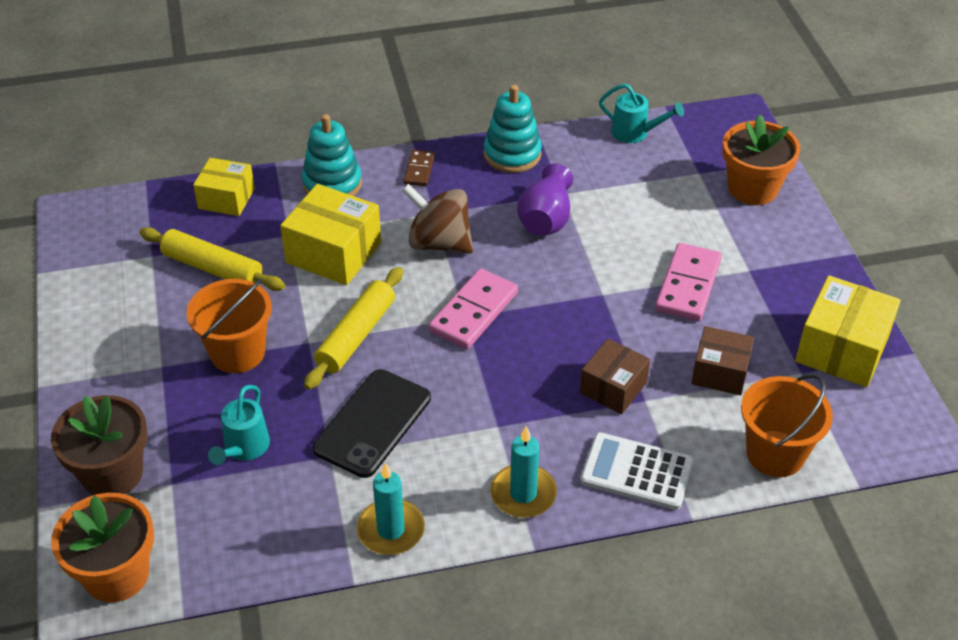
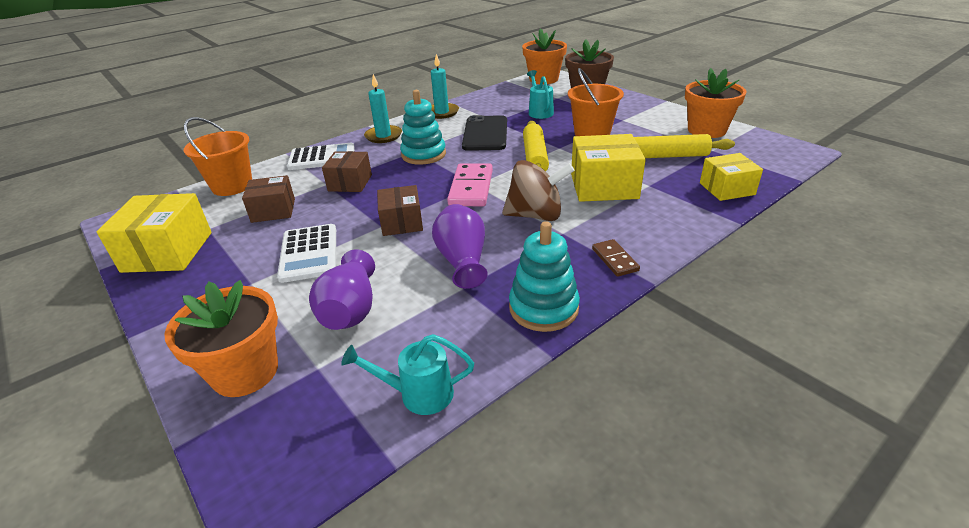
camera: 155 degrees right, 10 degrees down
turquoise stacking toy [302,114,362,196] -> turquoise stacking toy moved to [400,90,446,165]
pink domino [655,243,722,321] -> white calculator [277,224,336,283]
none -> purple vase [309,249,375,330]
none -> brown box [377,185,423,236]
none -> orange flower pot [685,68,747,138]

